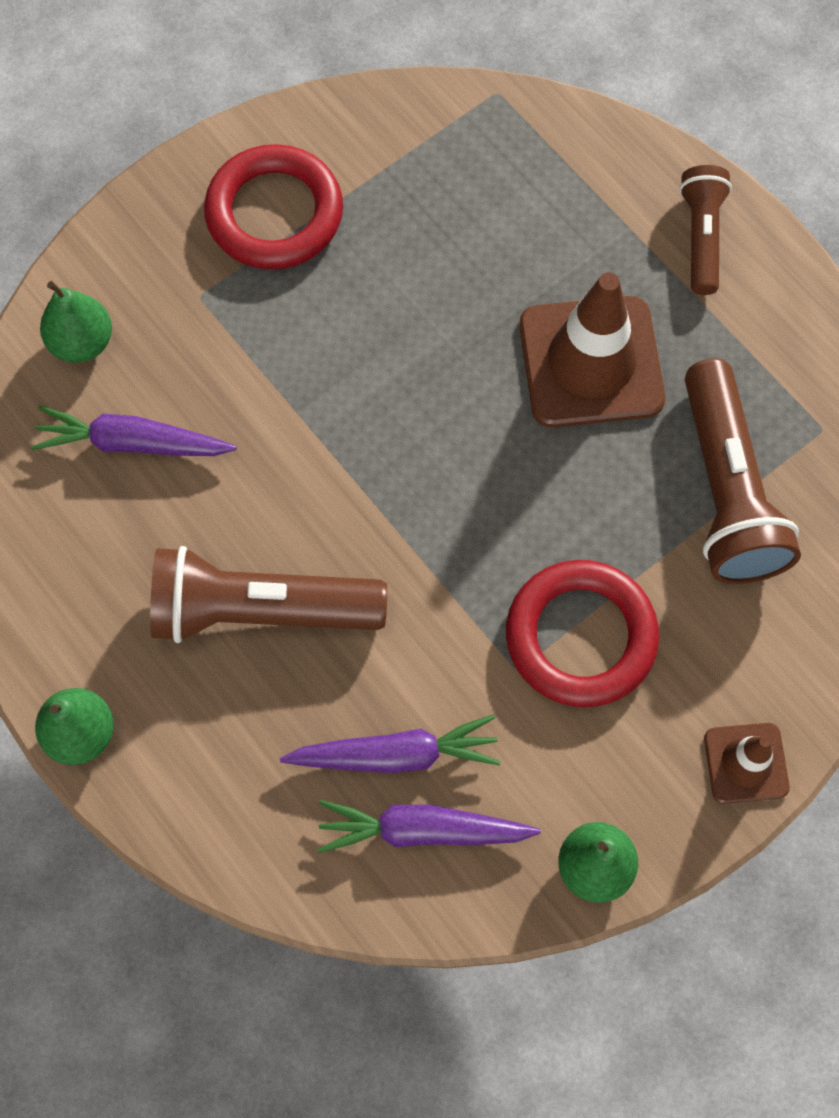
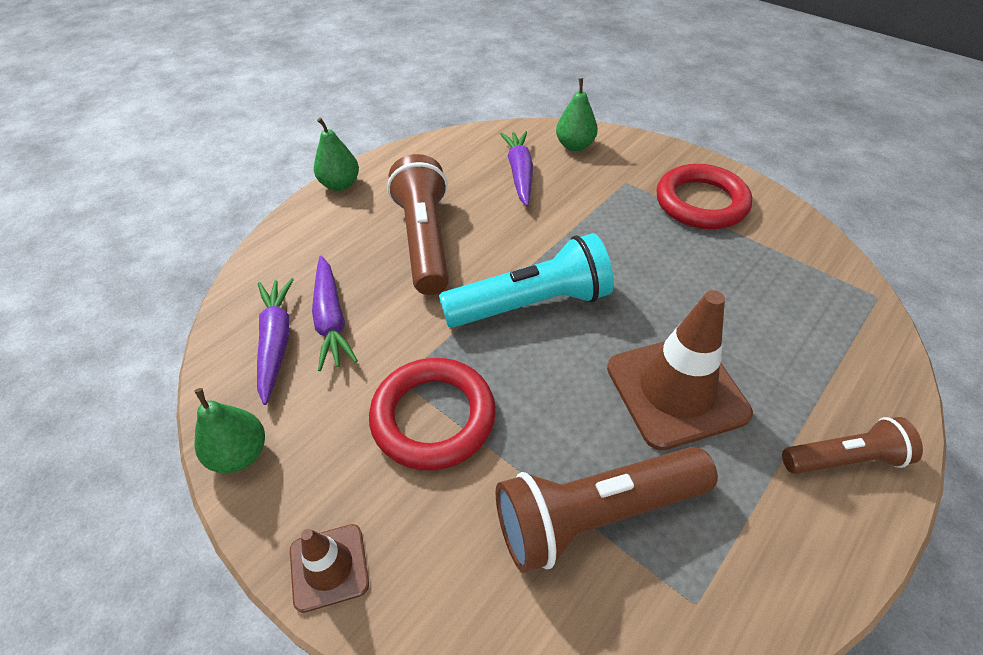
camera: 80 degrees right, 20 degrees down
none -> turquoise flashlight [439,233,614,328]

